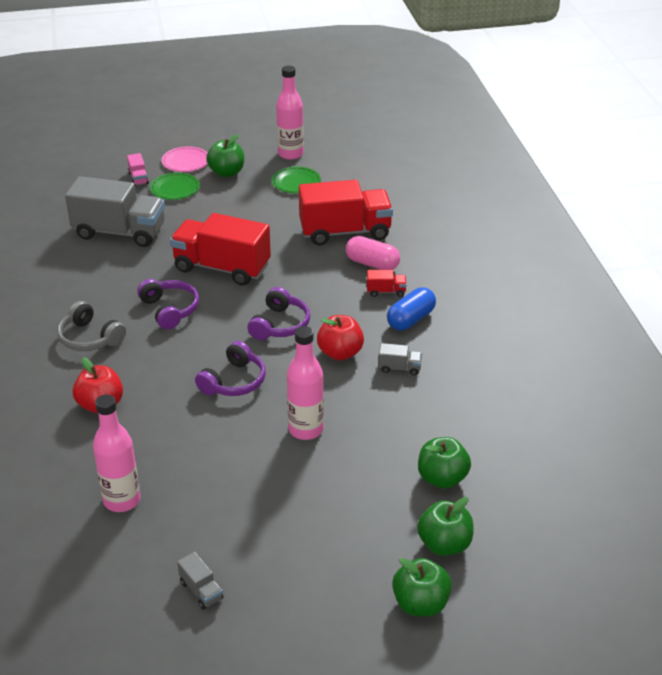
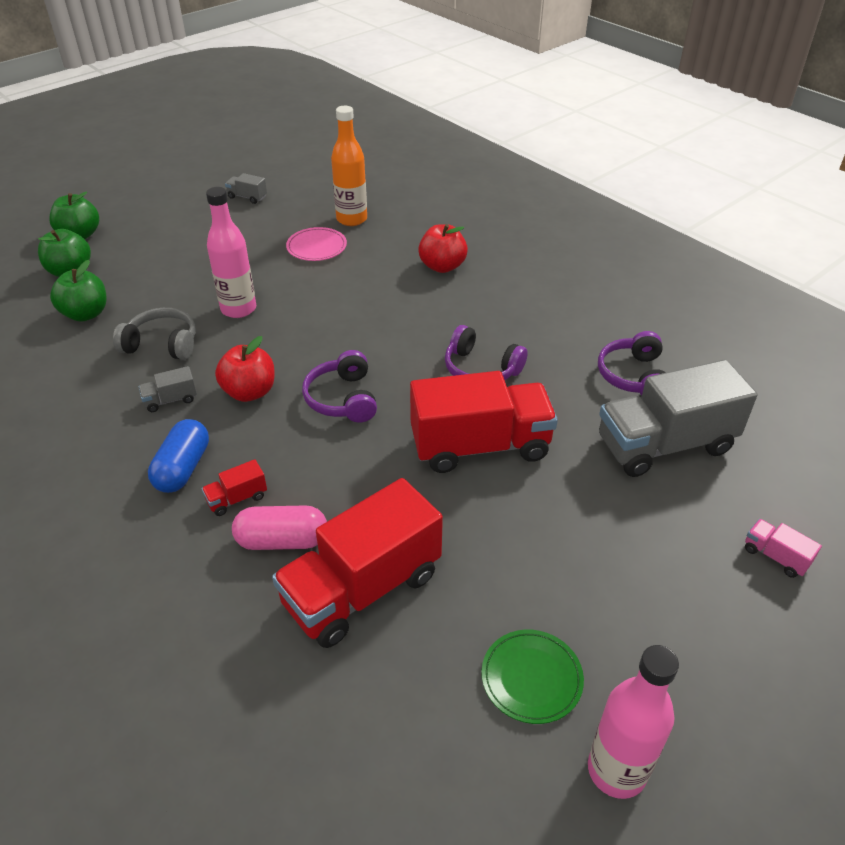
camera: 150 degrees right, 5 degrees up
grey headphones [57,301,126,351] -> grey headphones moved to [113,308,196,360]
pink bottle [93,394,140,512] -> orange bottle [331,106,367,226]
green plate [150,173,200,200] -> none
pink plate [161,146,208,172] -> pink plate moved to [286,227,347,261]
purple headphones [195,341,266,396] -> purple headphones moved to [598,331,666,396]
green apple [206,134,244,177] -> none

